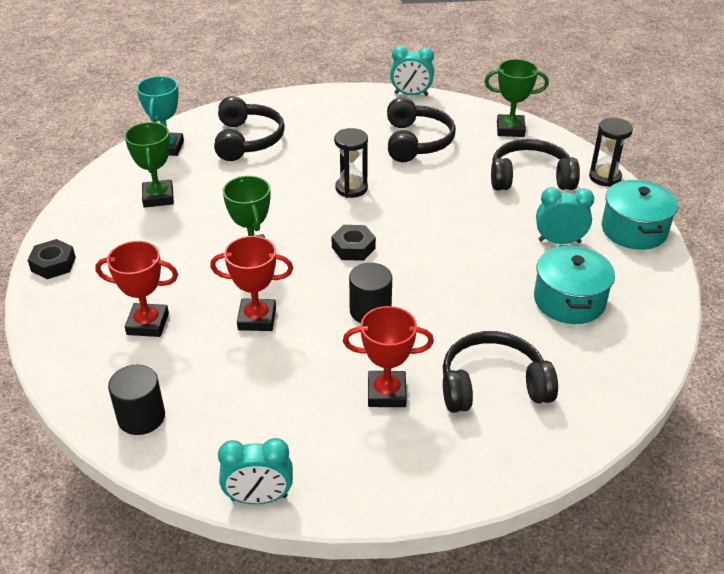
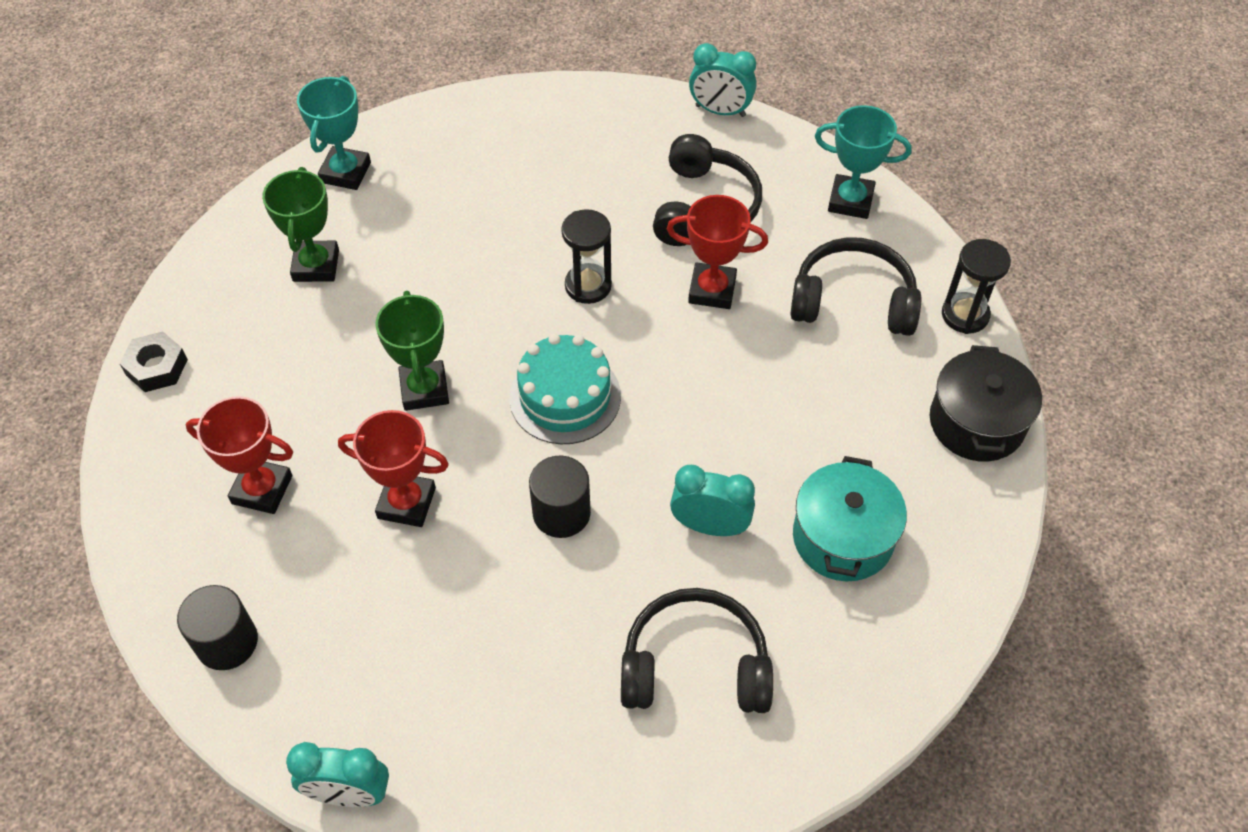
camera: 10 degrees right, 15 degrees up
black headphones [214,96,285,161] -> none
black nut [331,225,376,261] -> turquoise cake [509,334,621,444]
red trophy [343,306,434,407] -> red trophy moved to [667,195,768,309]
green trophy [484,59,549,137] -> turquoise trophy [815,105,912,219]
turquoise clock [536,187,594,244] -> turquoise clock moved to [670,465,755,536]
turquoise pot [602,180,678,250] -> black pot [930,345,1042,462]

